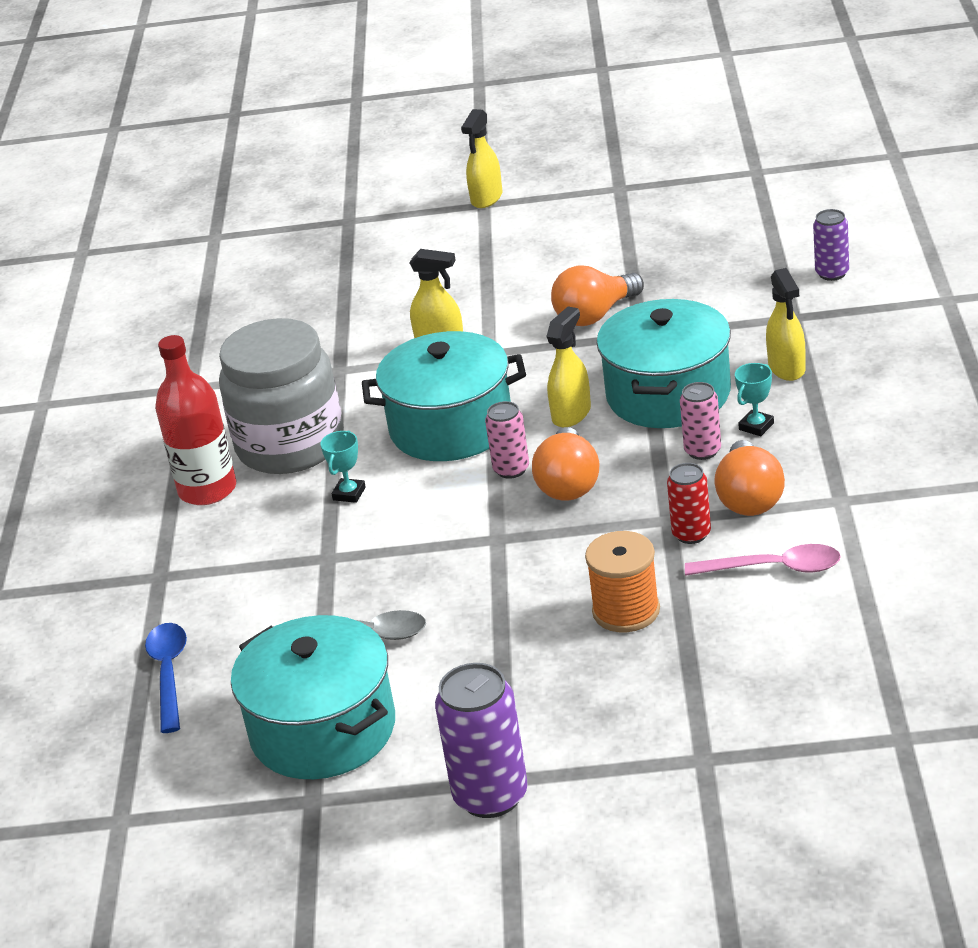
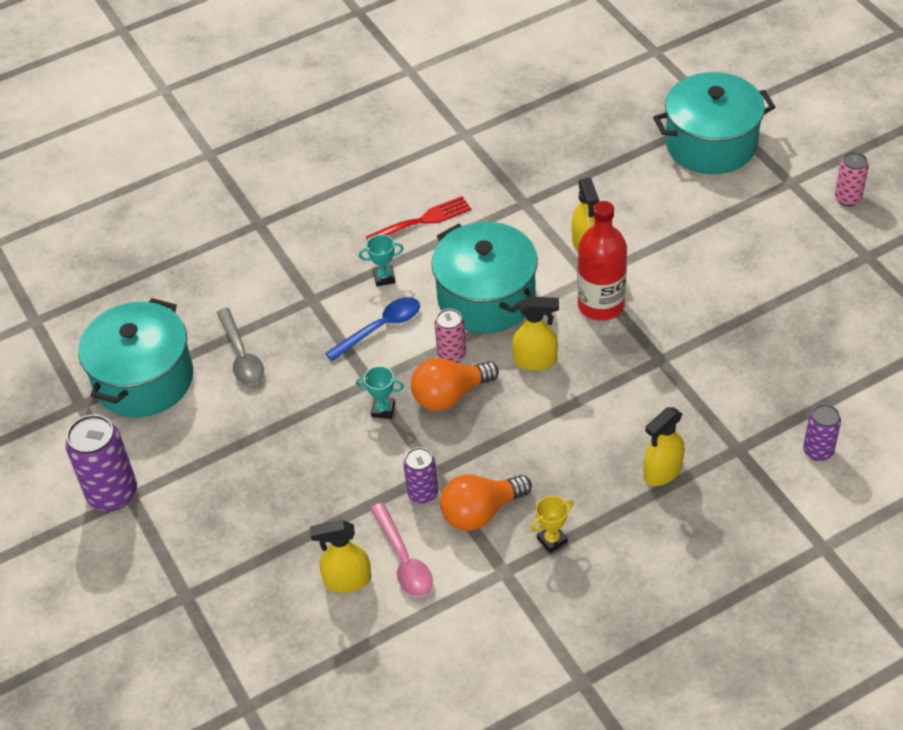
camera: 60 degrees right, 15 degrees up
blue spoon [145,623,187,733] -> blue spoon moved to [325,297,420,361]
red bottle [155,335,236,505] -> red bottle moved to [577,201,627,321]
grey jar [219,318,344,474] -> red fork [366,196,471,240]
yellow spray bottle [461,109,502,208] -> yellow spray bottle moved to [310,520,371,593]
orange light bulb [551,265,644,326] -> none
orange spool [585,531,660,632] -> none
turquoise pot [597,299,731,428] -> turquoise pot moved to [653,72,775,174]
red can [667,463,711,544] -> purple can [403,447,438,504]
pink can [680,382,721,460] -> pink can moved to [835,152,869,206]
turquoise trophy [735,363,774,436] -> turquoise trophy moved to [356,366,404,419]
none -> yellow trophy [531,496,573,553]

